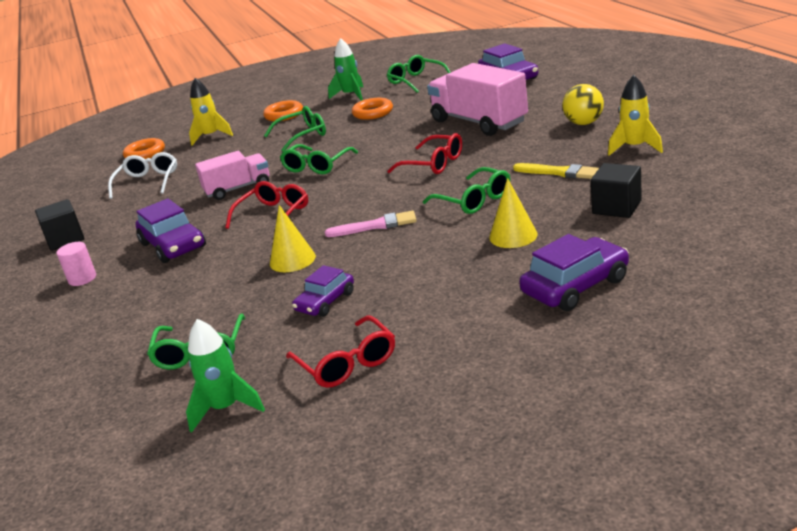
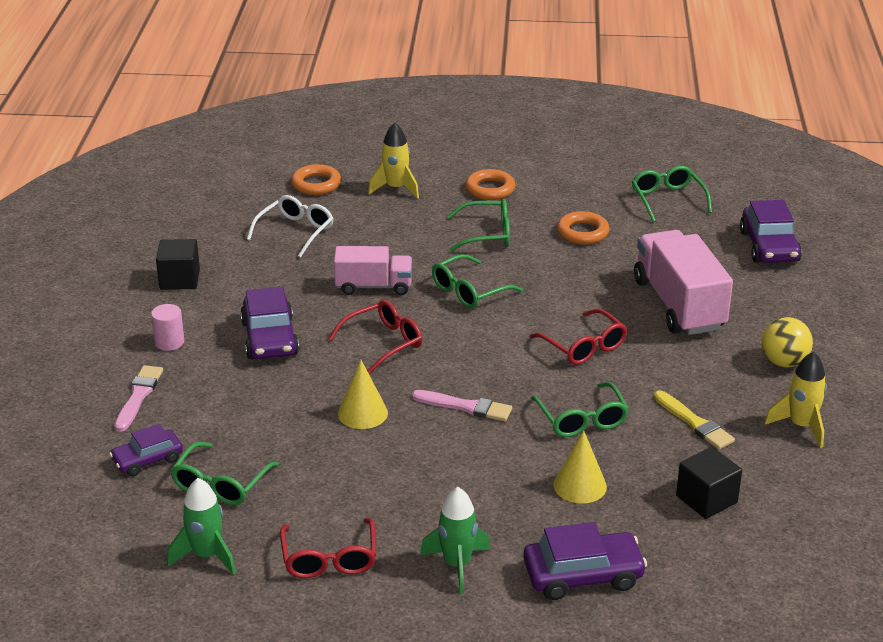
camera: 20 degrees right, 5 degrees up
purple car [292,265,354,317] -> purple car moved to [109,424,183,476]
green rocket [328,38,363,101] -> green rocket moved to [420,487,490,594]
none -> pink brush [114,365,163,432]

